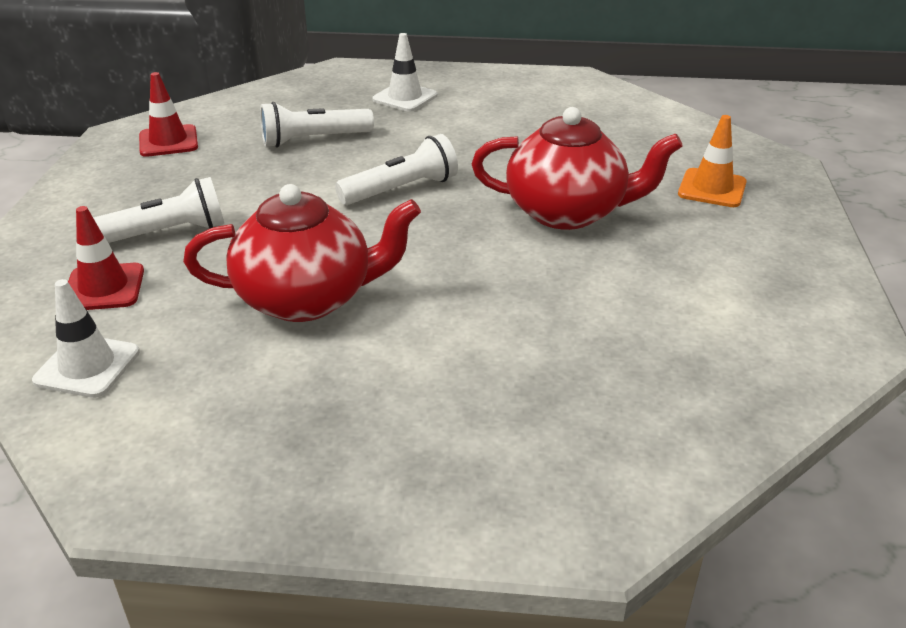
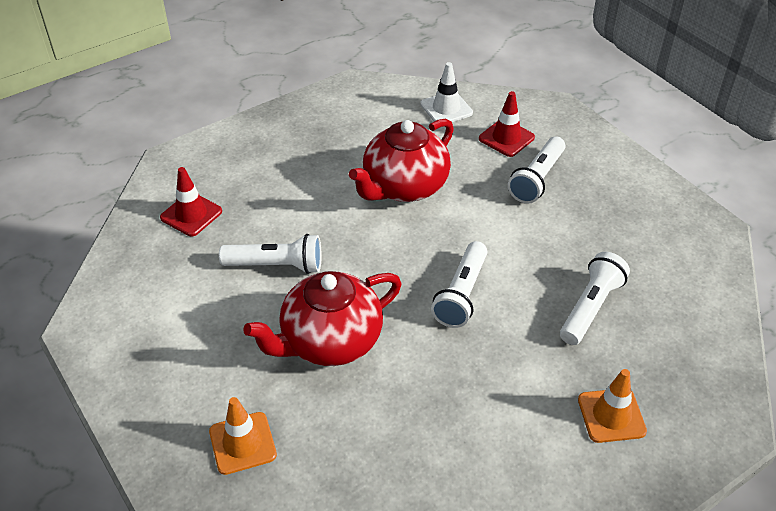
camera: 140 degrees right, 10 degrees up
red traffic cone [139,72,198,157] -> red traffic cone moved to [160,167,222,236]
white traffic cone [372,33,437,112] -> orange traffic cone [578,369,647,443]
none -> white flashlight [219,234,322,274]

